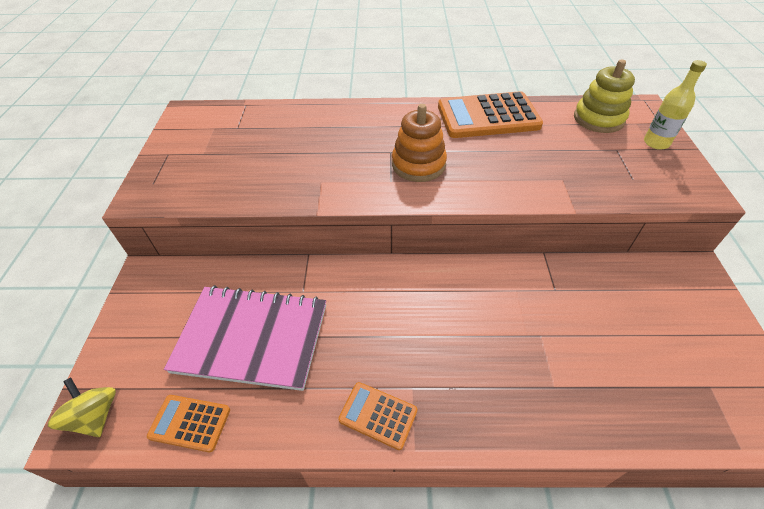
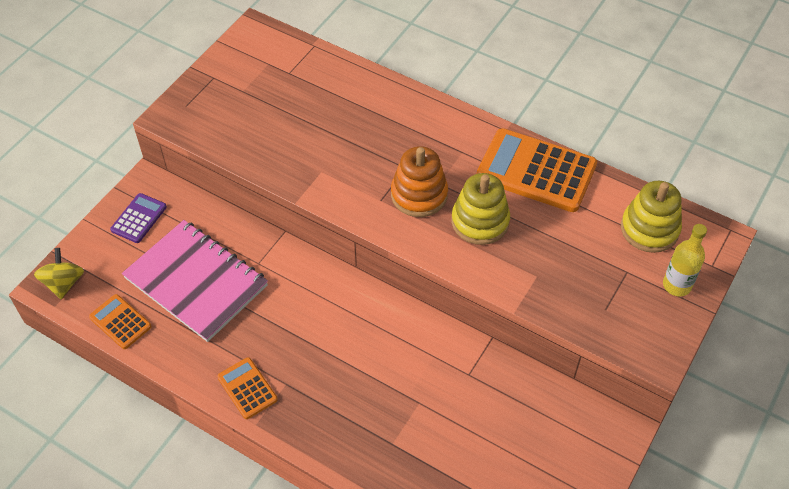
camera: 30 degrees right, 5 degrees up
none -> purple calculator [110,193,167,243]
none -> yellow stacking toy [451,173,510,245]

